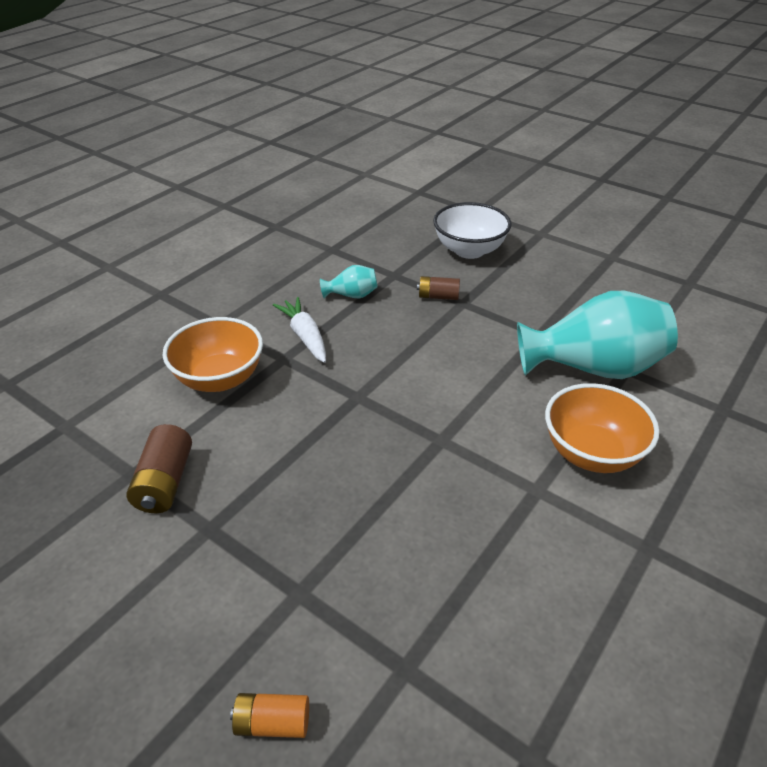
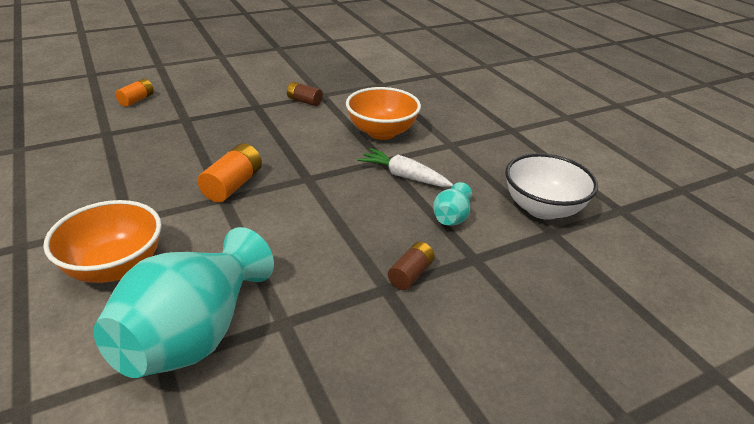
camera: 115 degrees right, 5 degrees down
brown battery [126,424,192,513] -> brown battery [287,82,323,106], size x0.66
white carrot [273,297,326,363] -> white carrot turned 150 degrees counterclockwise [357,148,453,187]
white bowl [433,202,512,259] -> white bowl moved to [505,153,598,220]
none -> orange battery [198,143,262,203]

